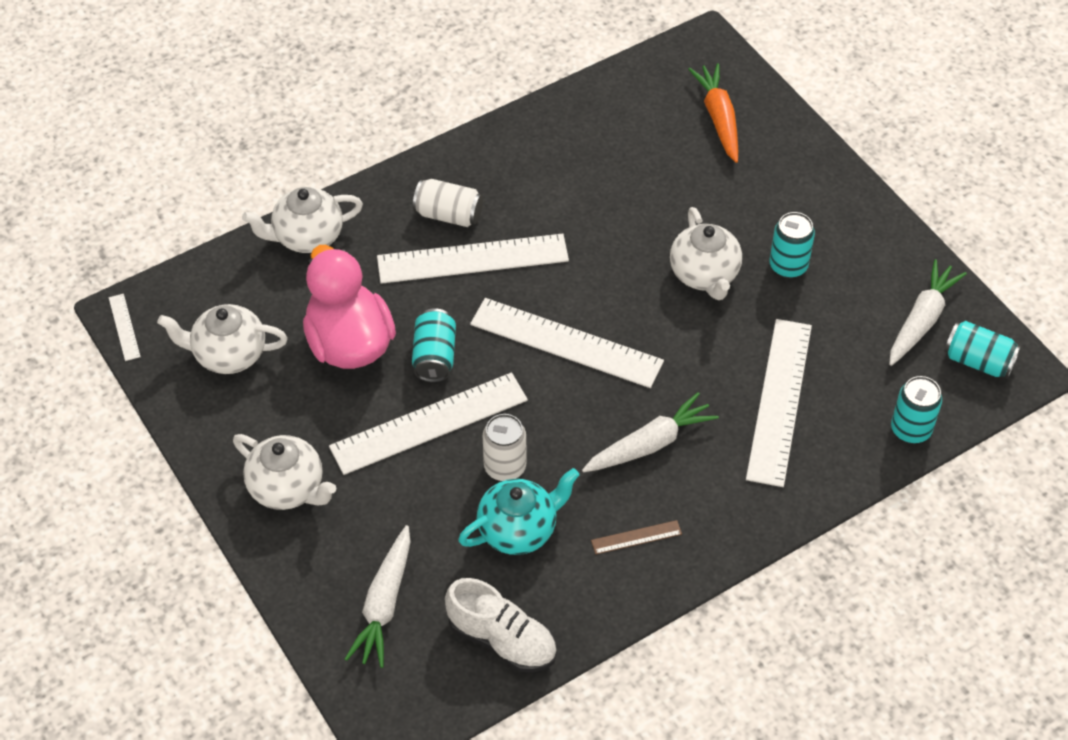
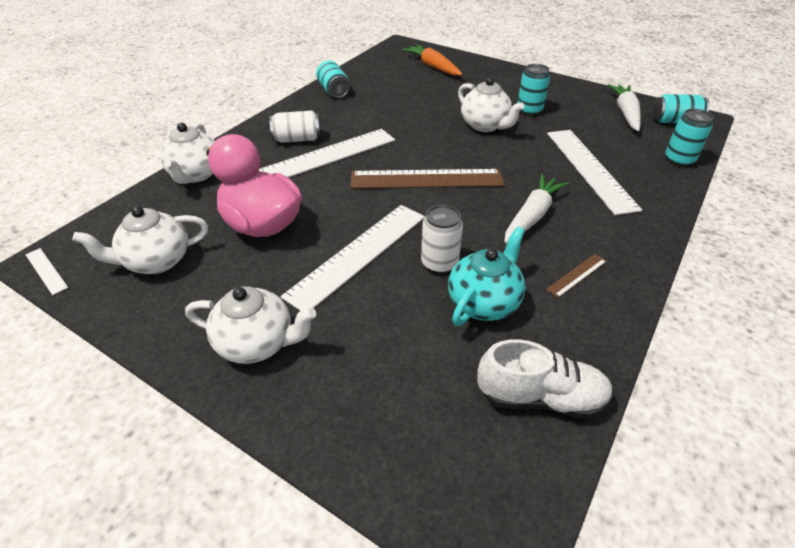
camera: 25 degrees left, 10 degrees down
white teapot [242,187,363,253] -> white teapot turned 45 degrees counterclockwise [160,123,215,184]
white carrot [345,525,411,668] -> none
turquoise can [412,308,456,382] -> turquoise can moved to [316,60,350,98]
white ruler [470,298,664,388] -> brown ruler [350,169,504,189]

